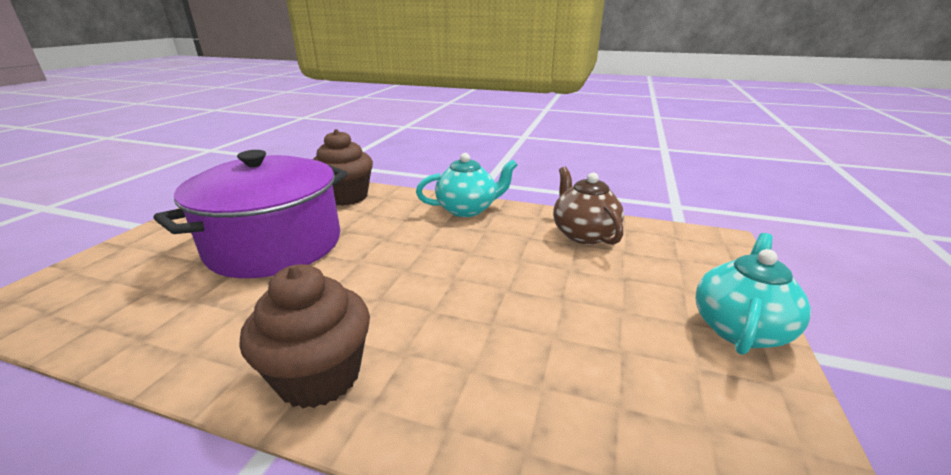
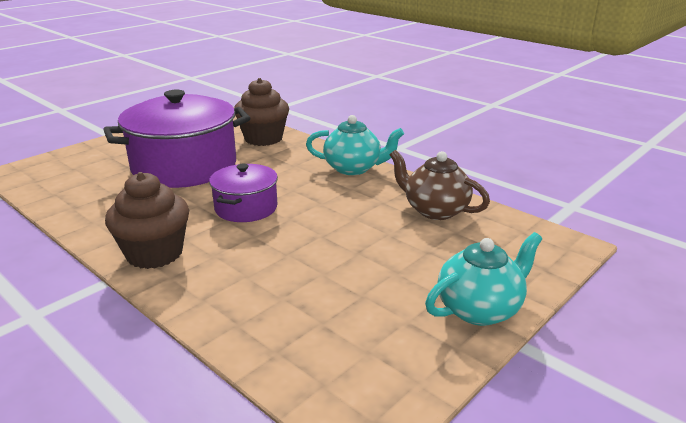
camera: 25 degrees right, 0 degrees up
brown teapot [553,167,624,245] -> brown teapot turned 60 degrees counterclockwise [390,150,490,220]
none -> purple pot [209,164,278,222]

